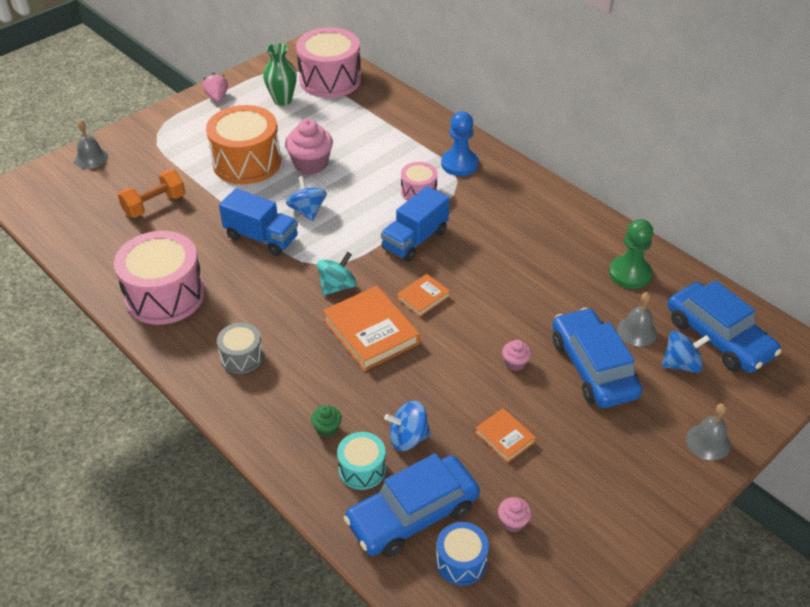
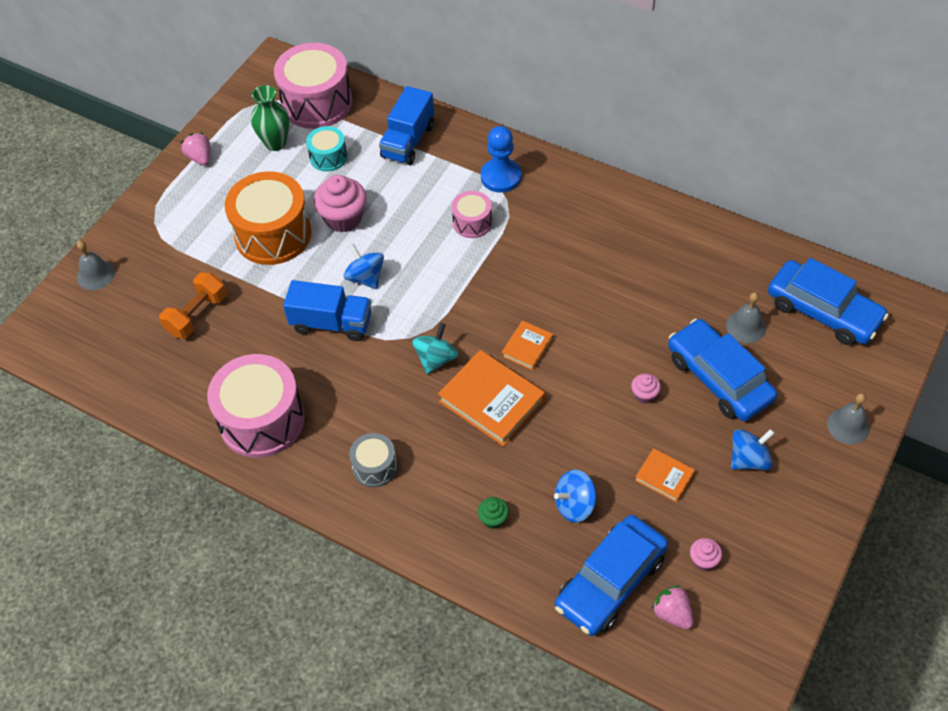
camera: 15 degrees left, 10 degrees up
turquoise drum [337,432,386,490] -> turquoise drum moved to [306,126,347,172]
blue truck [381,186,450,262] -> blue truck moved to [379,86,434,165]
blue drum [436,522,489,585] -> pink strawberry [651,585,694,629]
green pawn [609,219,653,289] -> none
blue spinning top [662,331,710,373] -> blue spinning top moved to [731,429,775,470]

